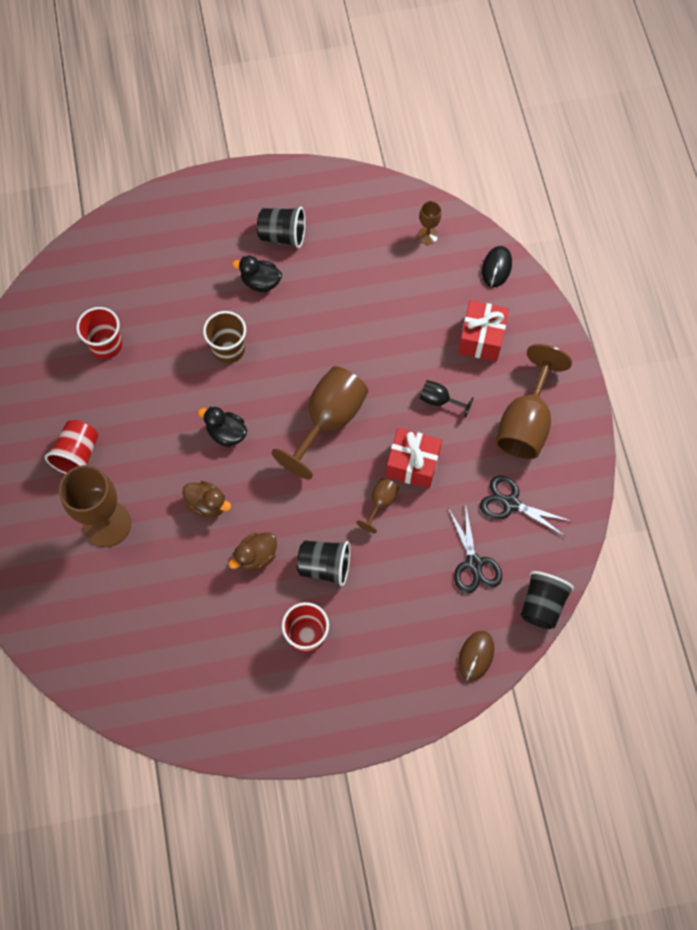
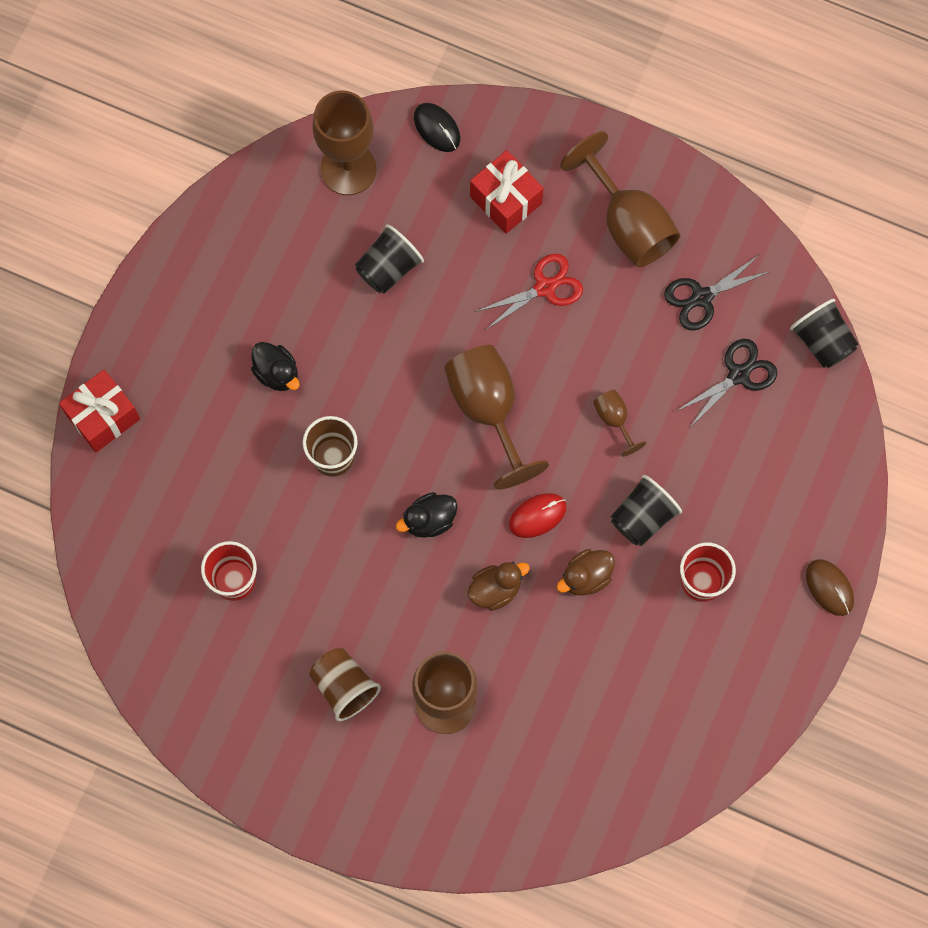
camera: 55 degrees left, 5 degrees up
red cup [45,420,98,474] -> brown cup [309,648,381,721]
brown duck [229,532,277,571] -> brown duck turned 60 degrees clockwise [557,549,615,596]
black duck [232,255,282,292] -> black duck turned 90 degrees counterclockwise [251,342,299,391]
black cup [257,207,305,248] -> black cup moved to [355,224,424,294]
red gift [386,428,442,489] -> red gift moved to [59,370,140,452]
brown goblet [418,201,441,245] -> brown goblet [312,90,376,195], size x2.13
black goblet [420,380,474,418] -> red scissors [475,254,583,330]
black scissors [448,503,502,594] -> black scissors turned 60 degrees counterclockwise [675,339,777,427]
brown mouse [458,631,494,681] -> brown mouse moved to [806,560,854,616]
none -> red mouse [509,493,567,538]

